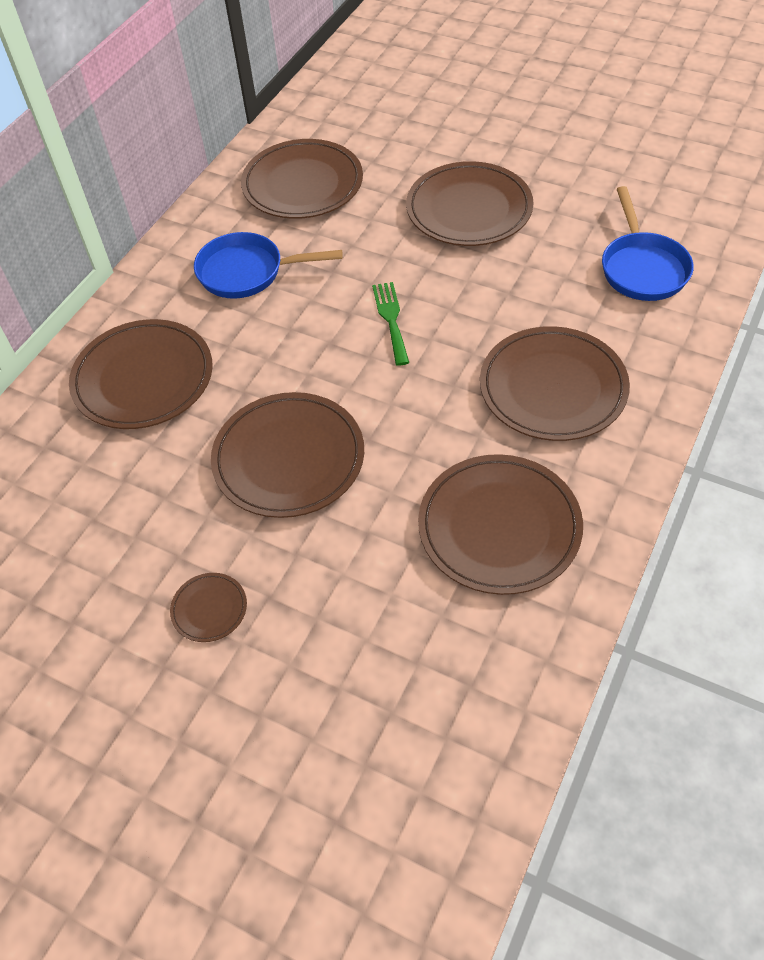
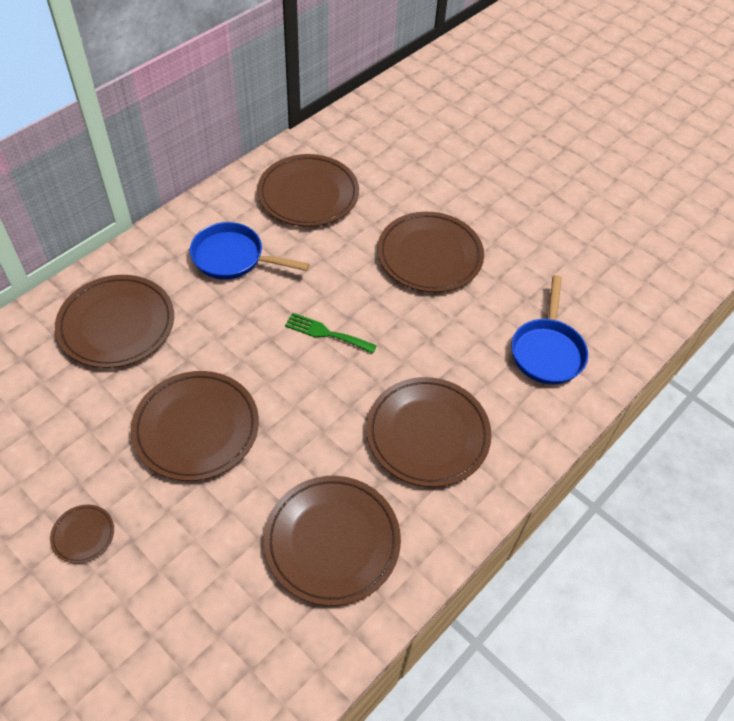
camera: 10 degrees right, 0 degrees up
green fork [372,282,409,366] -> green fork turned 75 degrees counterclockwise [285,313,377,354]

